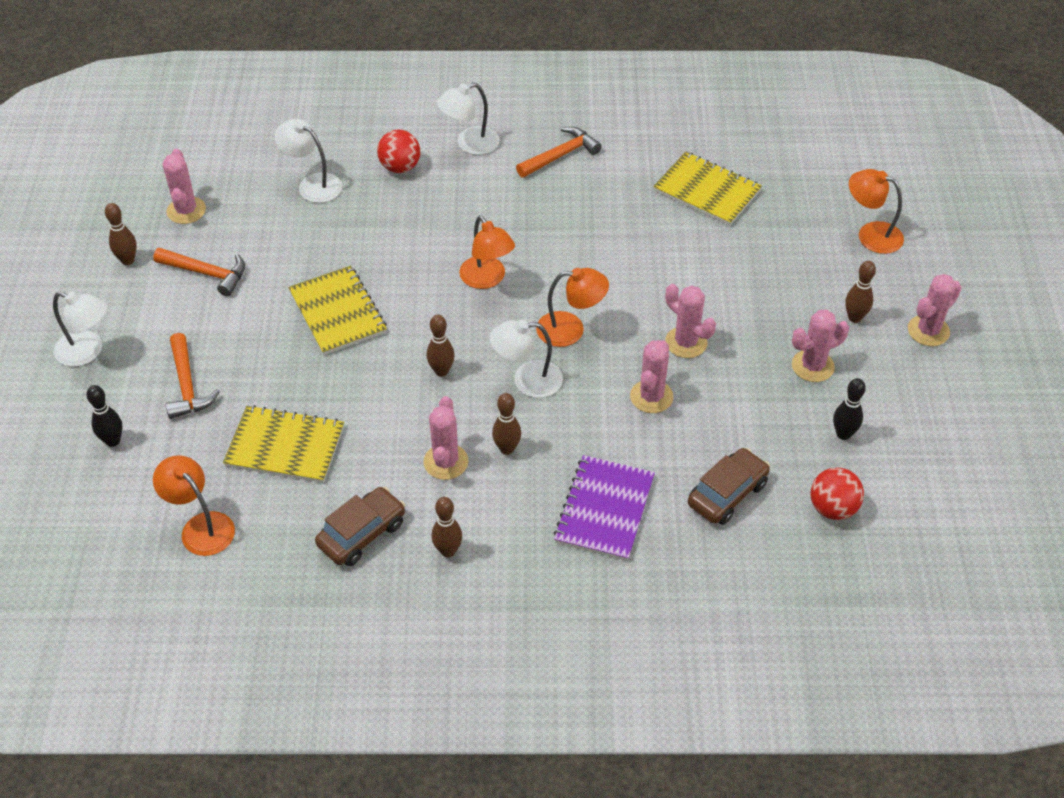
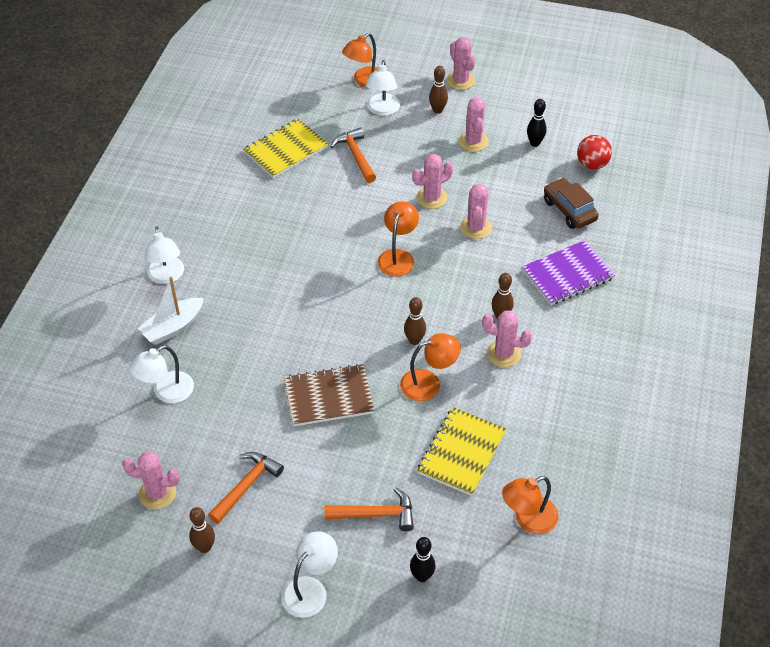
camera: 75 degrees left, 0 degrees up
yellow notebook [288,266,387,355] -> brown notebook [284,364,375,427]
brown car [315,487,405,566] -> none
red ball [377,130,420,173] -> white boat [138,277,204,345]
brown bowling pin [432,497,462,557] -> none
orange lamp [459,215,515,289] -> orange lamp moved to [400,333,461,401]
white lamp [490,320,563,398] -> white lamp moved to [366,60,400,116]
orange hammer [516,127,602,178] -> orange hammer moved to [330,127,376,183]
purple notebook [554,455,655,561] -> purple notebook turned 60 degrees counterclockwise [522,240,615,305]
pink cactus [630,340,674,413] -> pink cactus turned 60 degrees clockwise [460,183,492,239]

